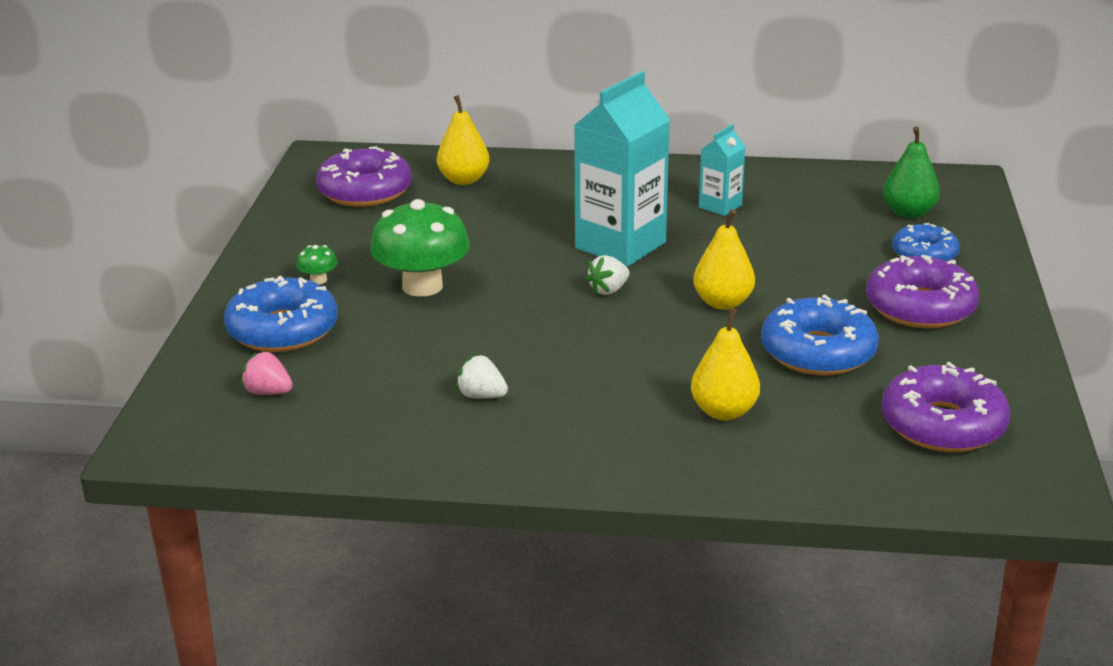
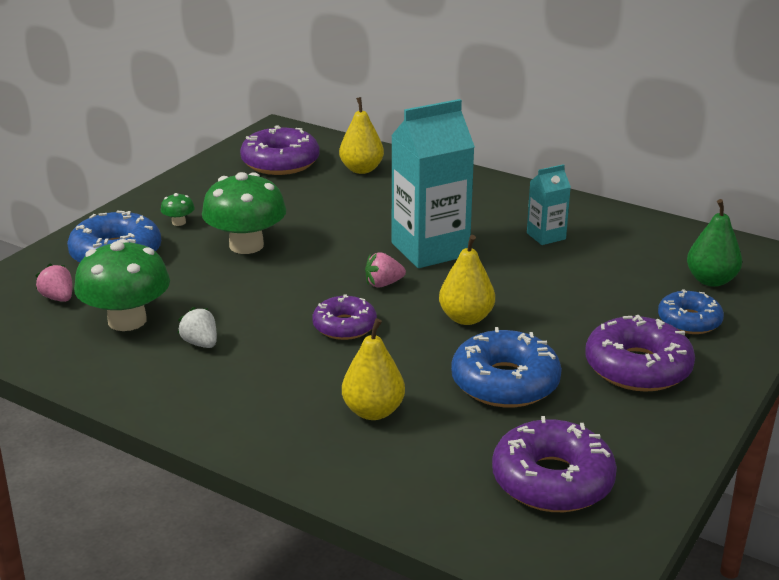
camera: 25 degrees right, 0 degrees up
white strawberry [586,255,629,295] -> pink strawberry [365,252,406,288]
none -> green mushroom [74,239,170,331]
none -> purple donut [312,294,377,340]

